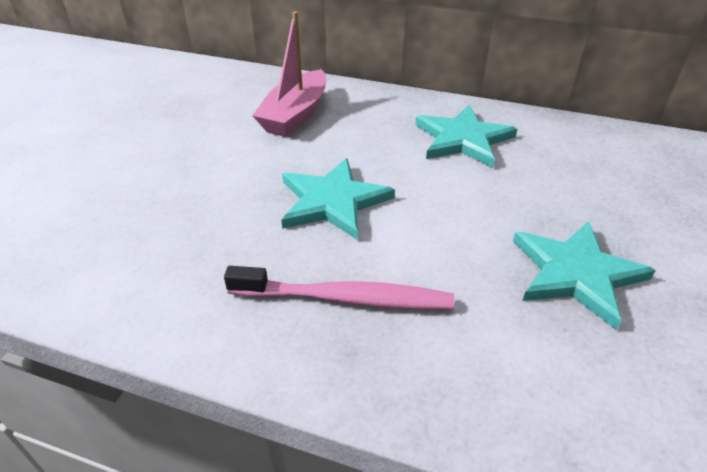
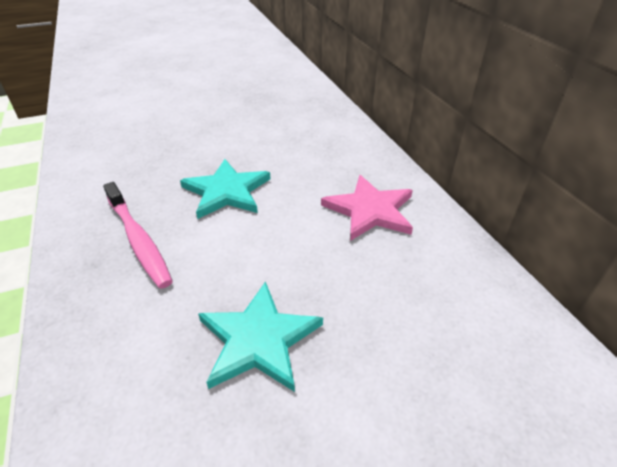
camera: 50 degrees right, 0 degrees up
pink boat [252,11,326,137] -> none
turquoise star [415,105,517,168] -> pink star [321,175,413,241]

